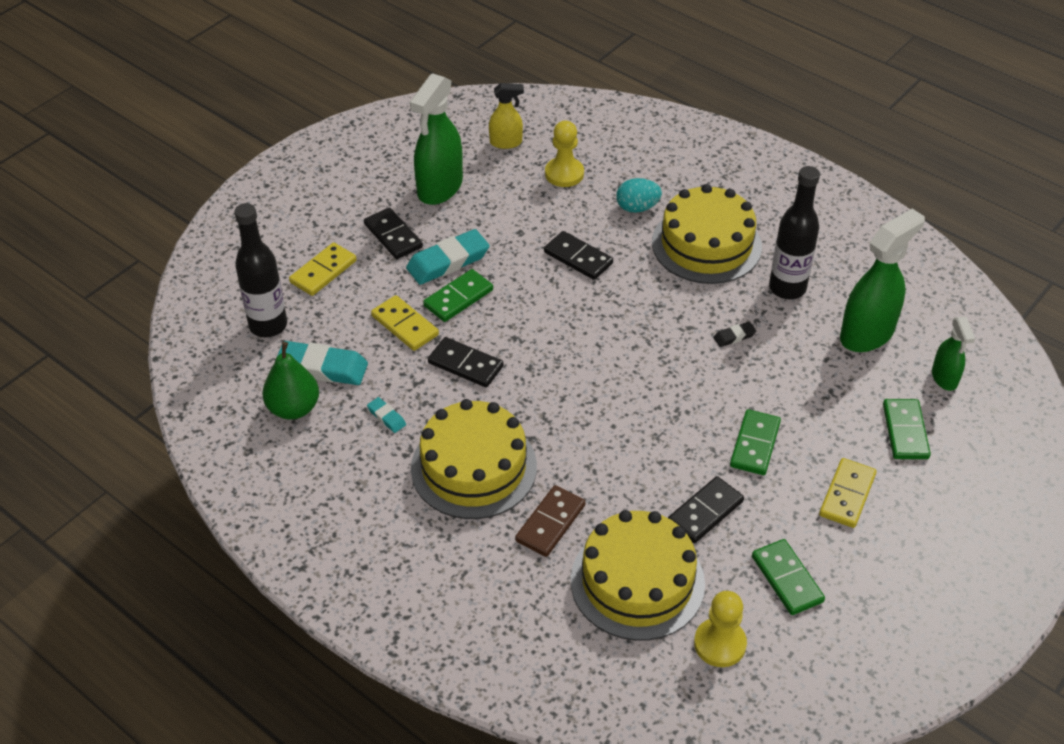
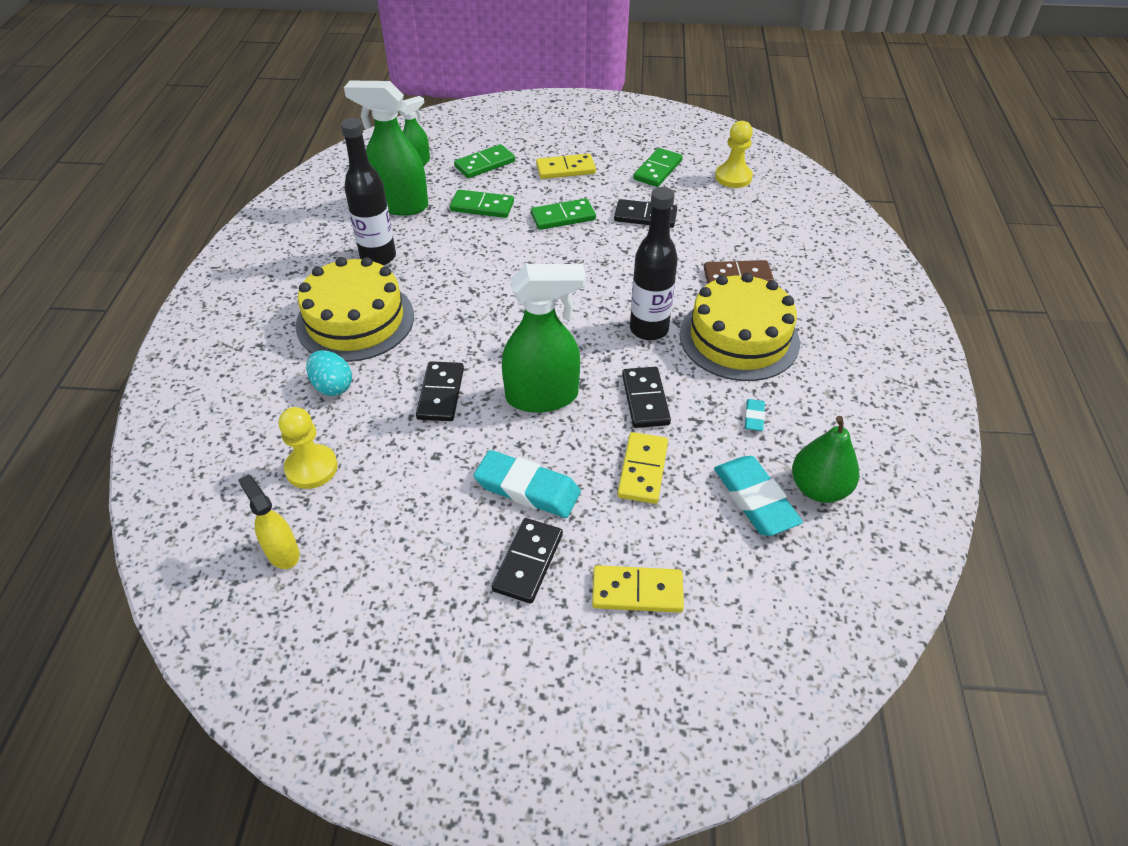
camera: 125 degrees left, 0 degrees up
black bottle [234,203,287,337] -> black bottle moved to [630,187,678,340]
green spray bottle [410,73,463,205] -> green spray bottle moved to [502,264,586,413]
green domino [423,269,493,322] -> green domino moved to [450,190,514,218]
yellow cake [571,510,705,641] -> none
black eraser [713,322,756,347] -> none

